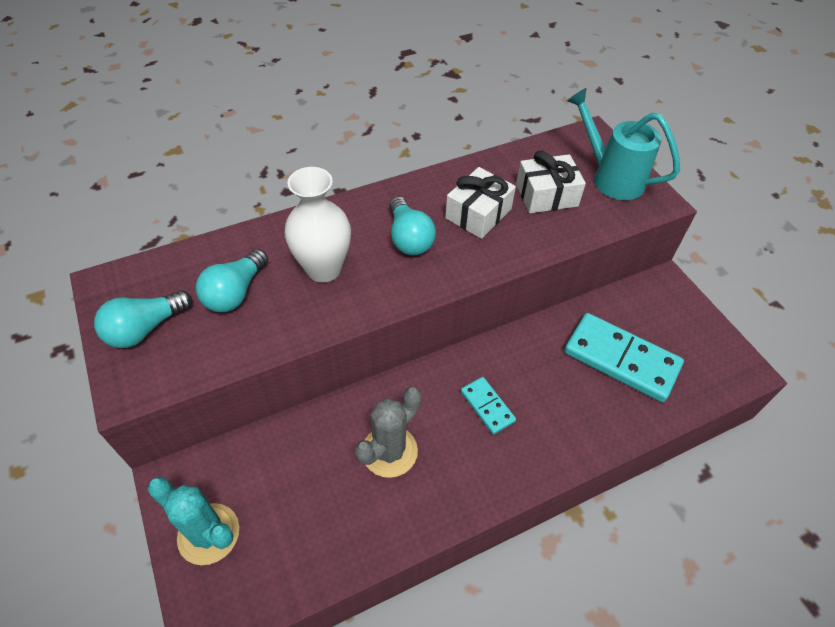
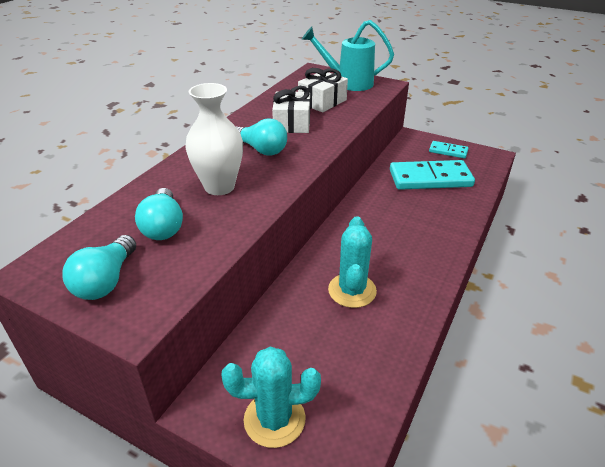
camera: 35 degrees left, 15 degrees down
grey cactus [355,387,422,478] -> turquoise cactus [328,216,377,308]
turquoise domino [461,377,516,435] -> turquoise domino moved to [429,141,469,158]

